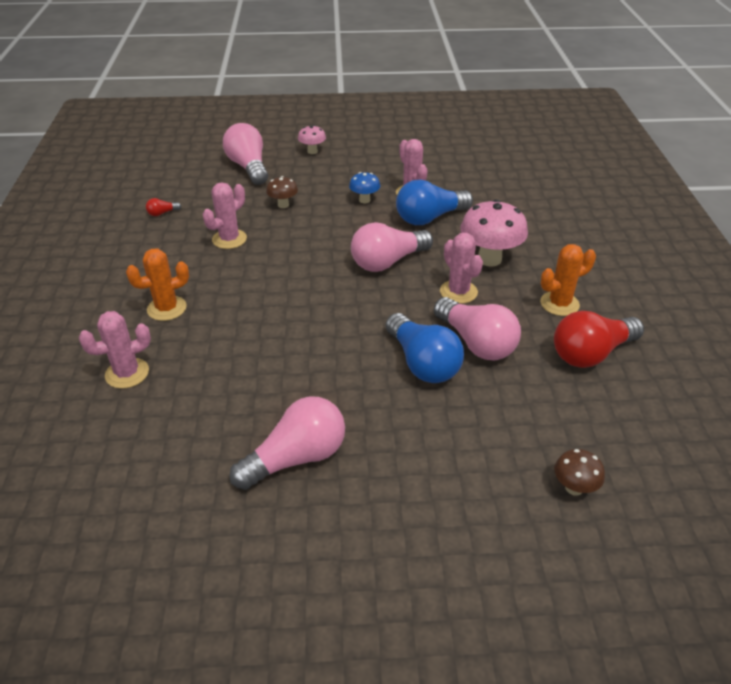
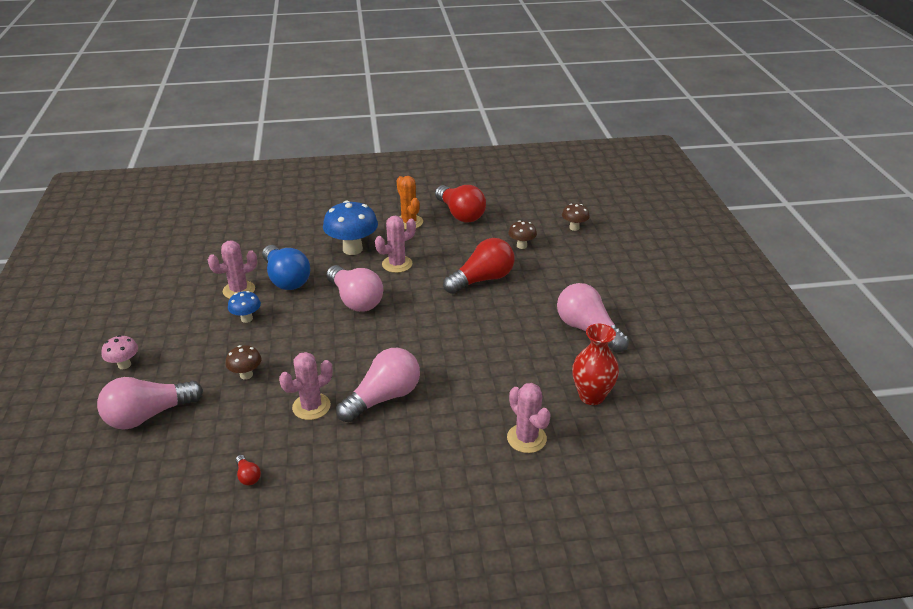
camera: 95 degrees left, 5 degrees down
orange cactus [126,249,189,321] -> none
pink cactus [203,182,247,249] -> pink cactus turned 75 degrees counterclockwise [279,352,333,420]
blue light bulb [386,313,464,383] -> red light bulb [443,238,515,294]
pink light bulb [434,297,521,360] -> pink light bulb moved to [336,348,420,422]
pink mushroom [460,199,528,267] -> blue mushroom [323,200,378,255]
none -> brown mushroom [508,221,537,249]
none -> red vase [572,324,619,405]

